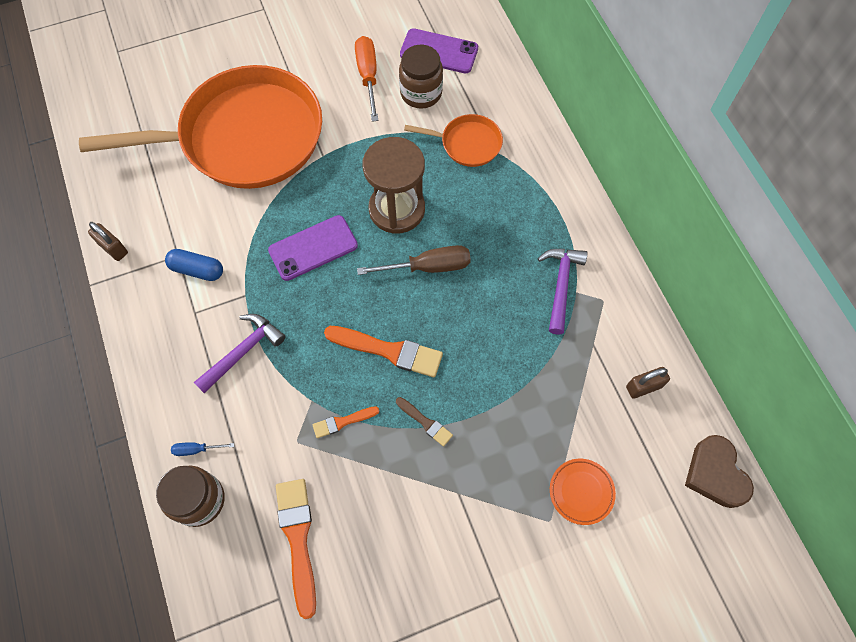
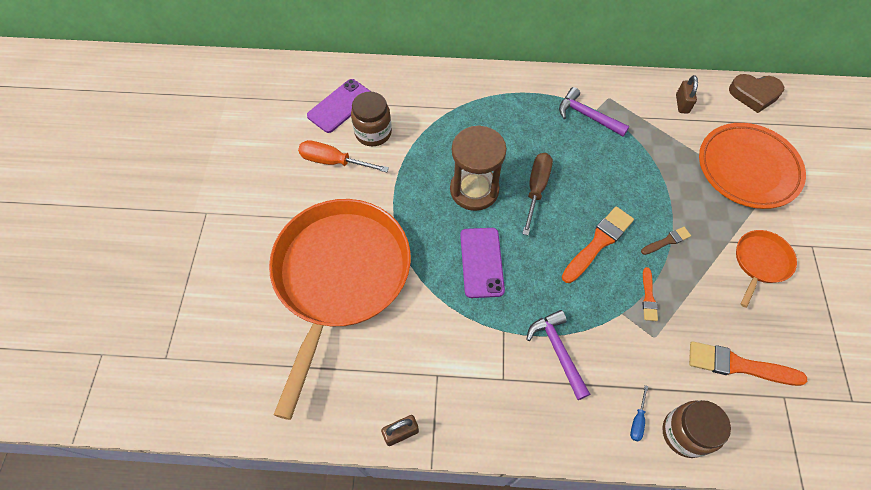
camera: 65 degrees left, 5 degrees down
blue capsule [165,249,223,281] -> none
orange pan [404,114,503,167] -> orange pan moved to [736,230,797,308]
orange plate [550,459,616,525] -> orange plate [699,123,806,209], size x2.13

